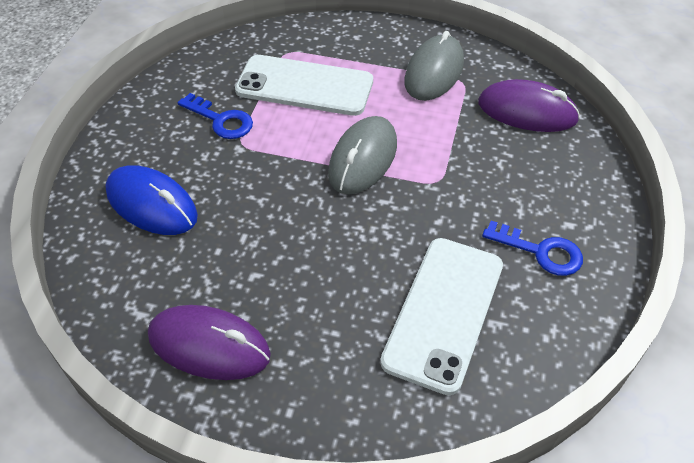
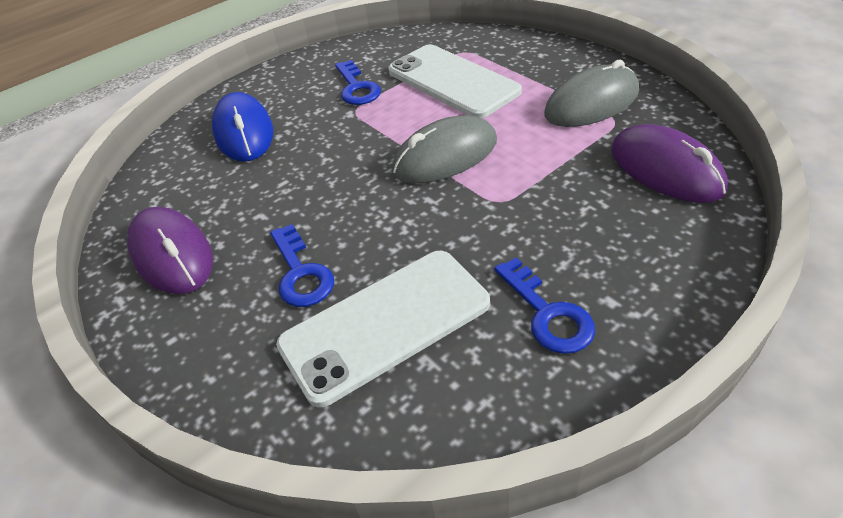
camera: 40 degrees right, 5 degrees down
none -> blue key [270,224,334,307]

